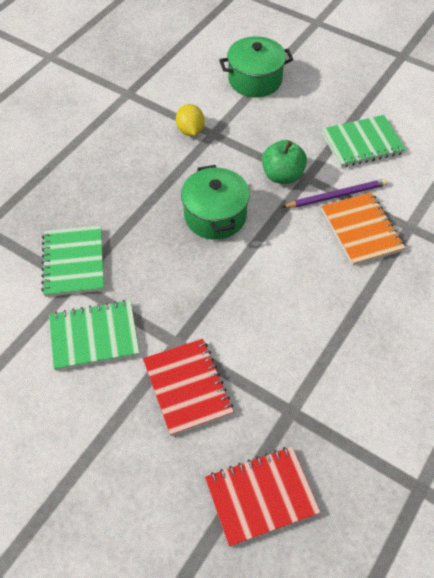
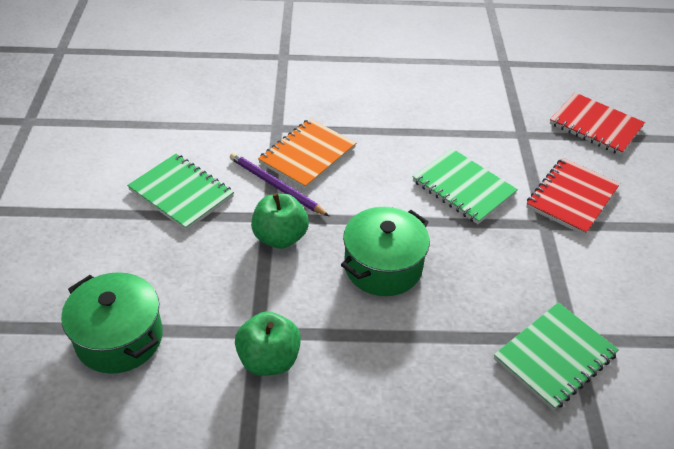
camera: 125 degrees left, 10 degrees down
green notebook [49,300,139,371] -> green notebook moved to [413,148,518,224]
yellow lemon [176,104,205,136] -> green apple [235,311,301,376]

